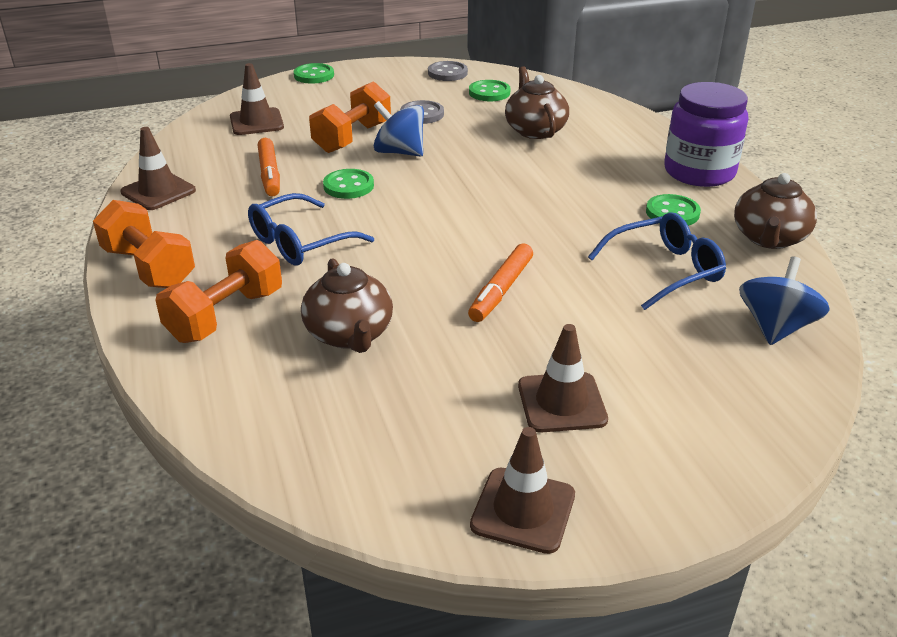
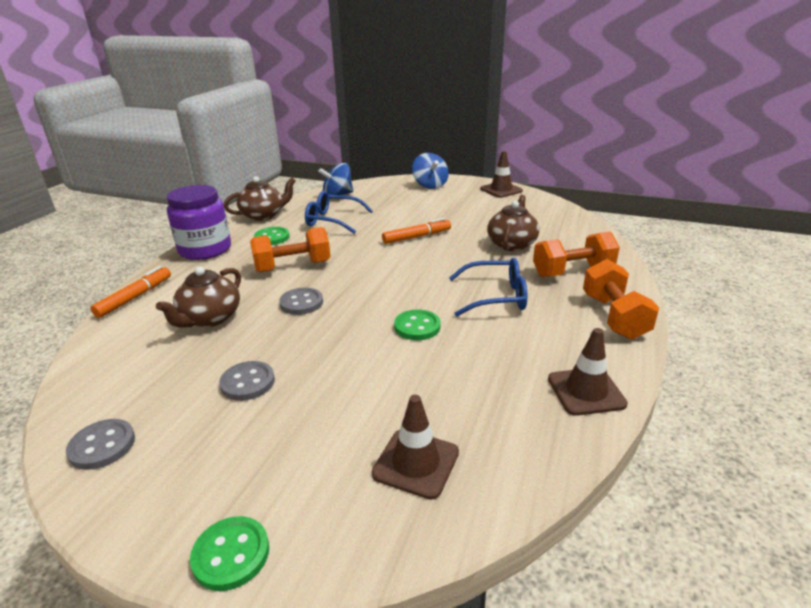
camera: 140 degrees left, 5 degrees down
orange marker [258,138,280,196] -> orange marker moved to [91,266,171,318]
orange dumbbell [309,81,391,153] -> orange dumbbell moved to [250,227,331,272]
blue spinning top [374,101,424,157] -> blue spinning top moved to [412,153,449,189]
green button [469,80,510,101] -> none
brown traffic cone [518,324,608,433] -> none
none -> grey button [279,288,323,315]

